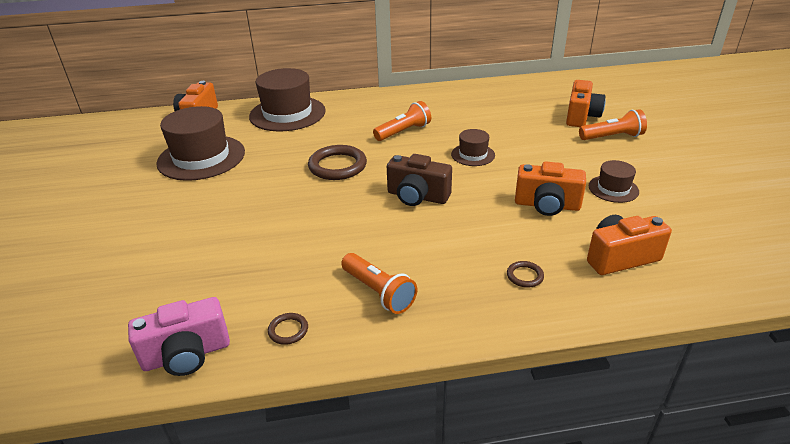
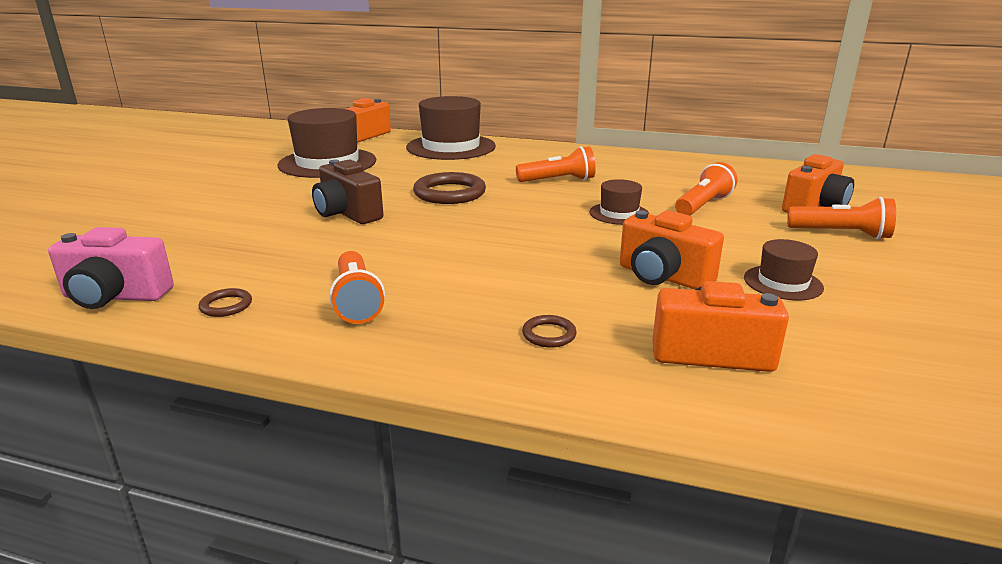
camera: 25 degrees right, 10 degrees down
brown camera [387,154,452,206] -> brown camera moved to [312,159,384,224]
none -> orange flashlight [675,162,737,215]

